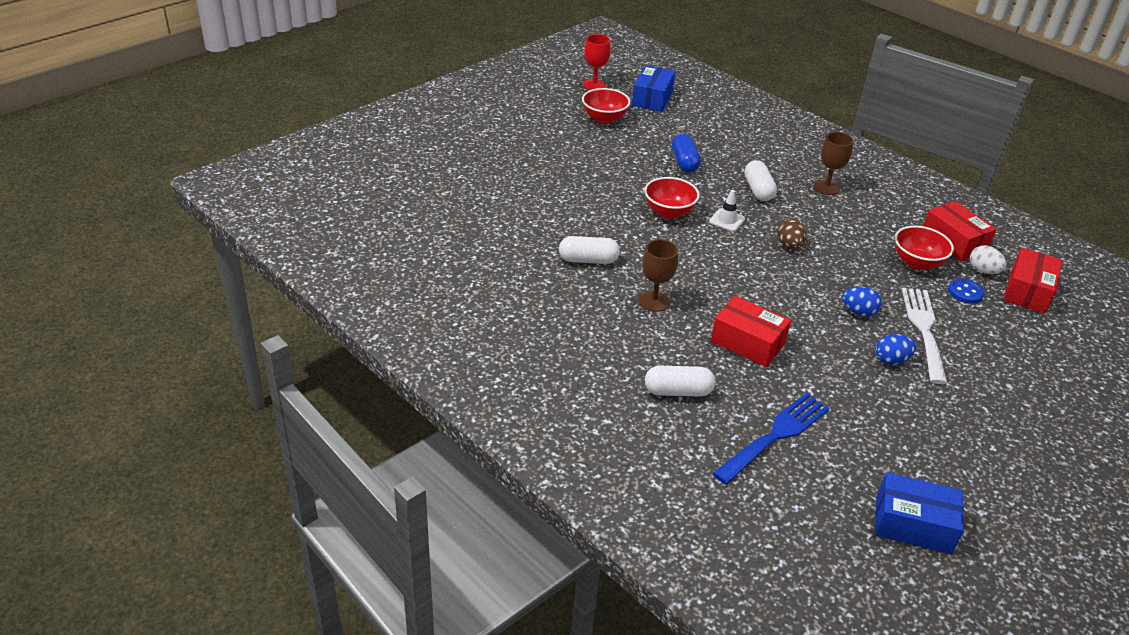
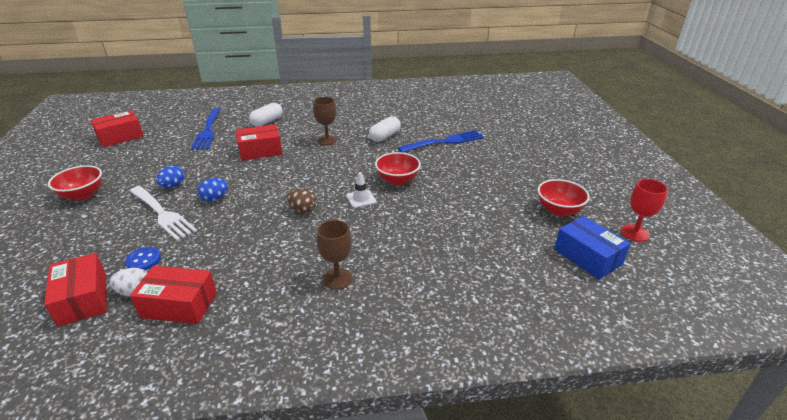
camera: 130 degrees right, 5 degrees down
blue capsule [672,134,701,173] -> none
white capsule [744,160,777,201] -> none
blue box [875,472,964,554] -> red box [90,110,144,147]
red bowl [895,226,954,270] -> red bowl moved to [48,165,102,201]
none -> blue fork [398,130,484,152]

